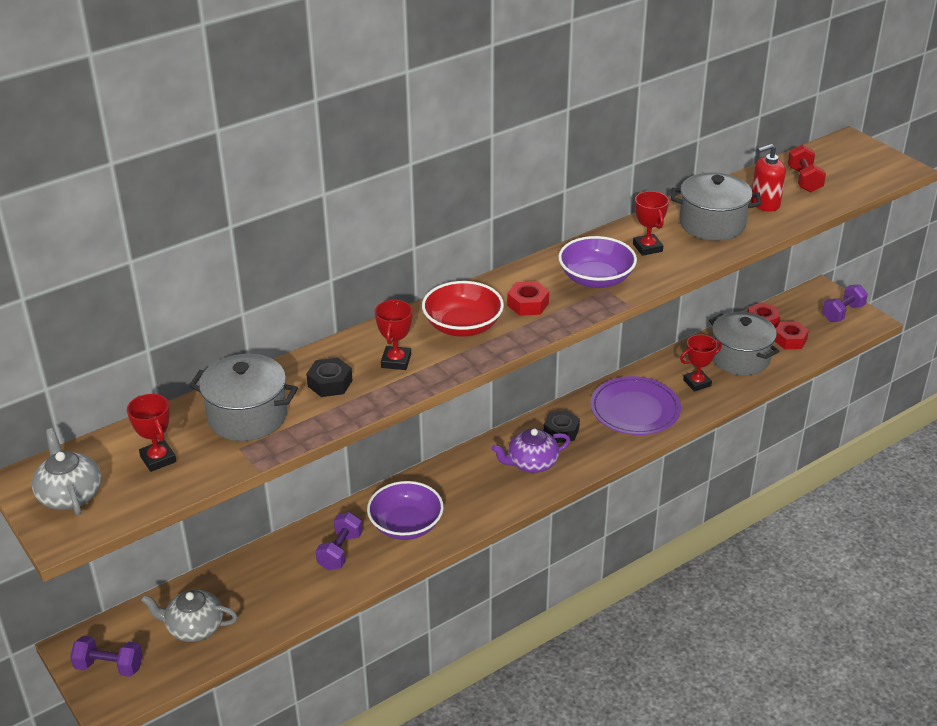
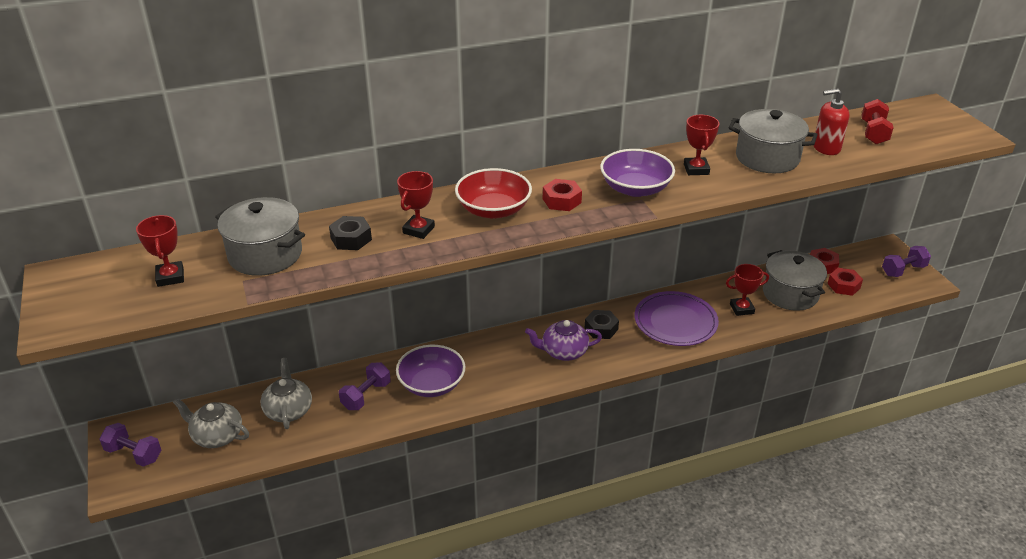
camera: 15 degrees right, 0 degrees up
grey teapot [32,428,101,515] -> grey teapot moved to [260,358,312,429]

